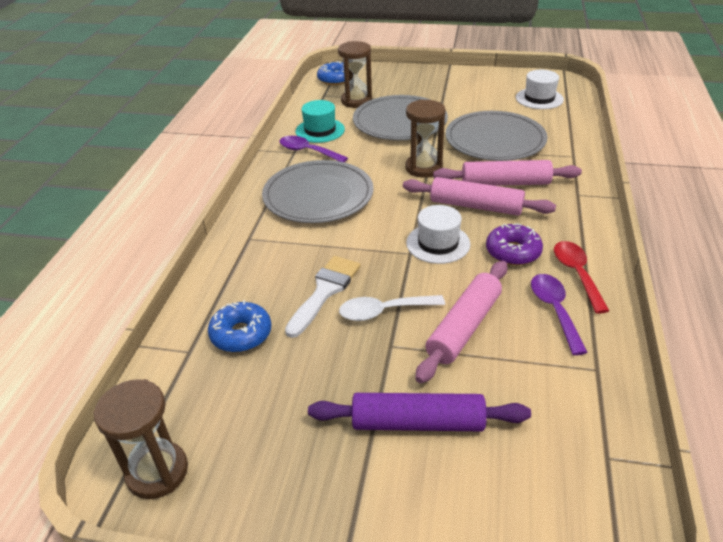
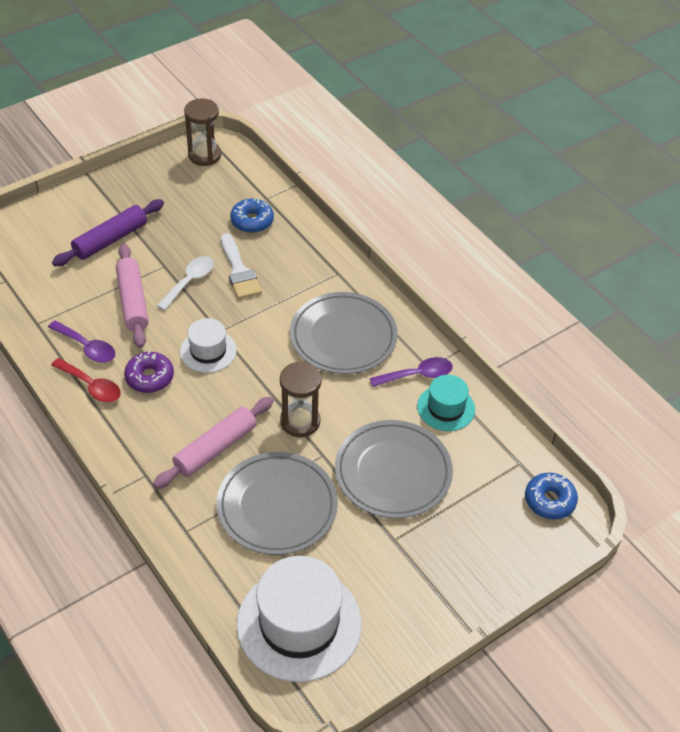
camera: 130 degrees right, 10 degrees up
brown hourglass [338,41,372,108] -> none
pink rolling pin [403,177,556,216] -> none
white hat [516,70,564,109] -> white hat [237,556,362,682], size x1.86

